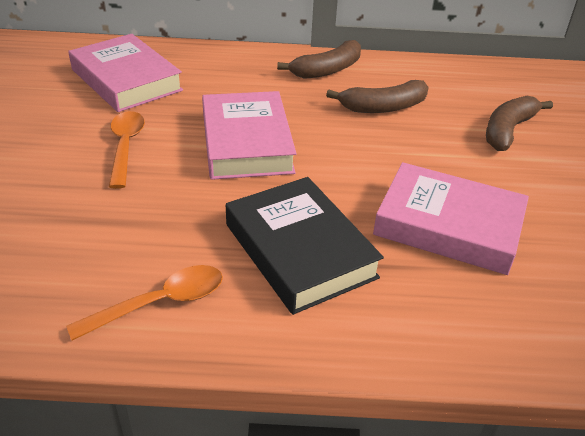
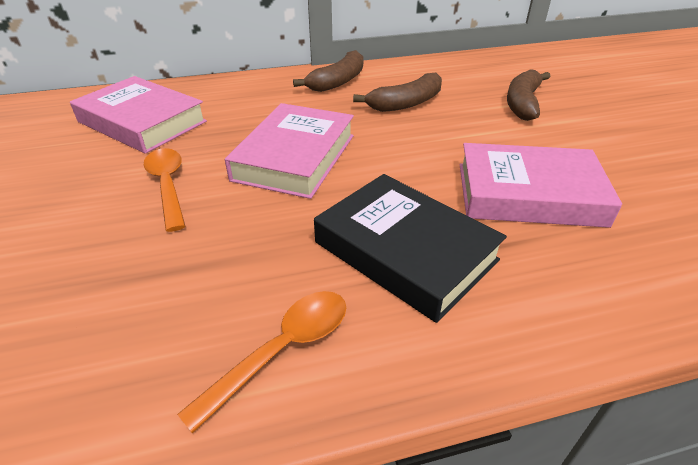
camera: 15 degrees left, 0 degrees up
pink book [202,91,297,180] -> pink book turned 45 degrees clockwise [225,103,354,199]

